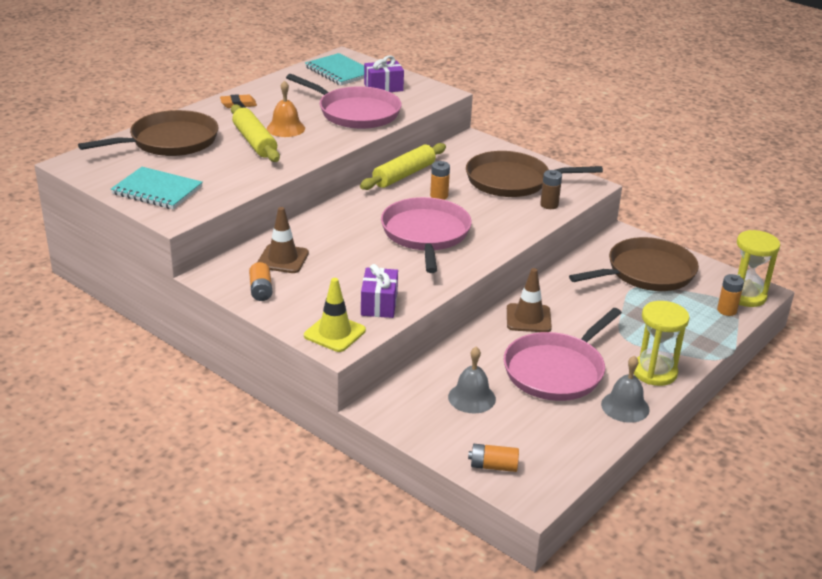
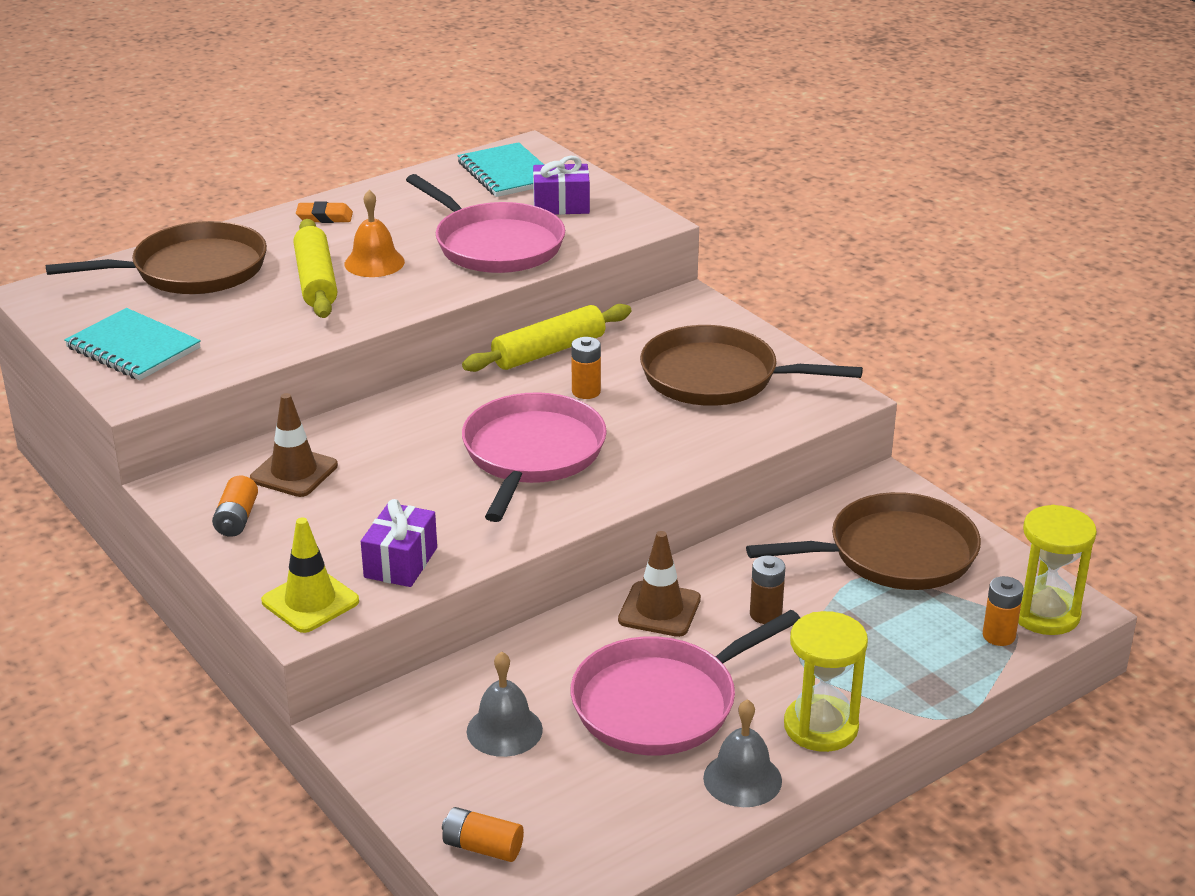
camera: 15 degrees right, 0 degrees up
brown battery [540,170,562,209] -> brown battery moved to [750,556,785,624]

